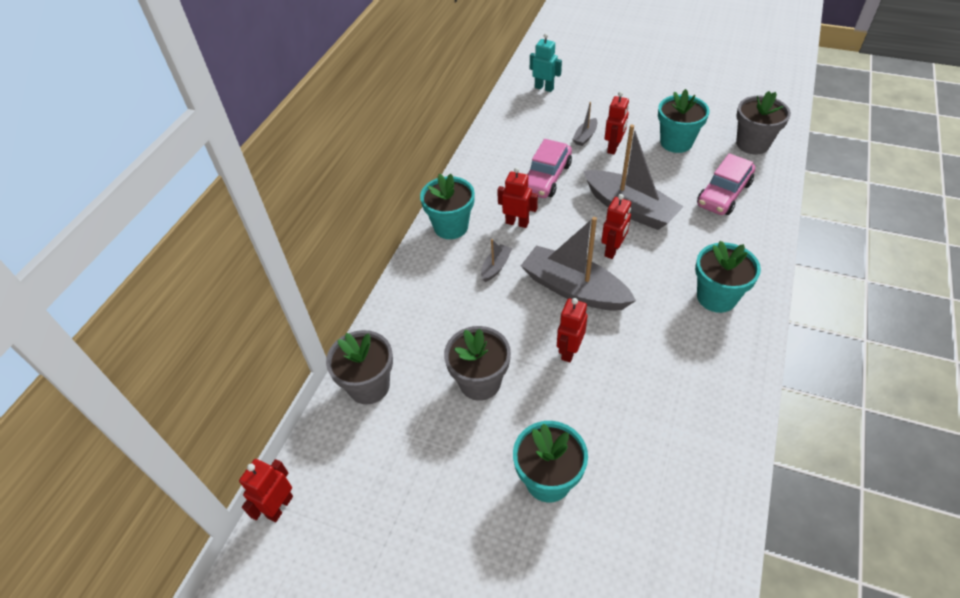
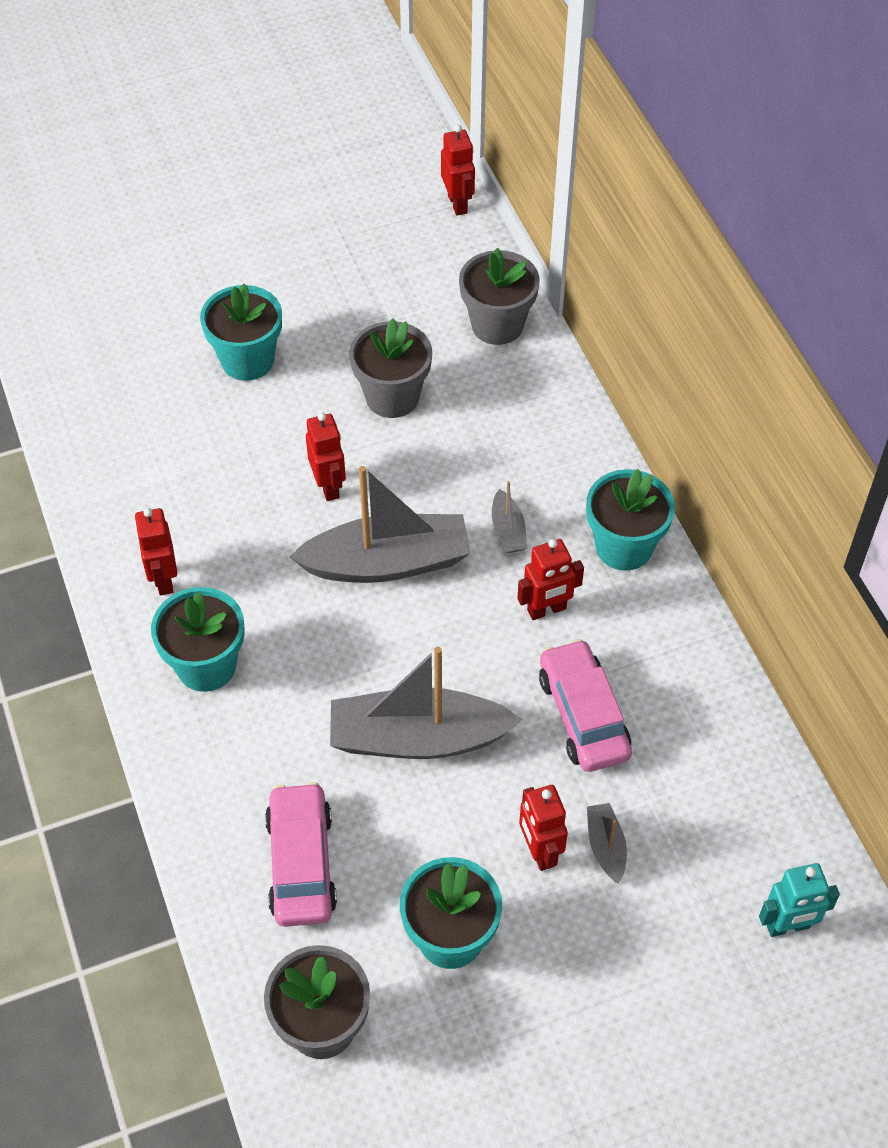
camera: 135 degrees right, 5 degrees up
red robot [601,194,631,259] -> red robot moved to [135,508,177,595]

